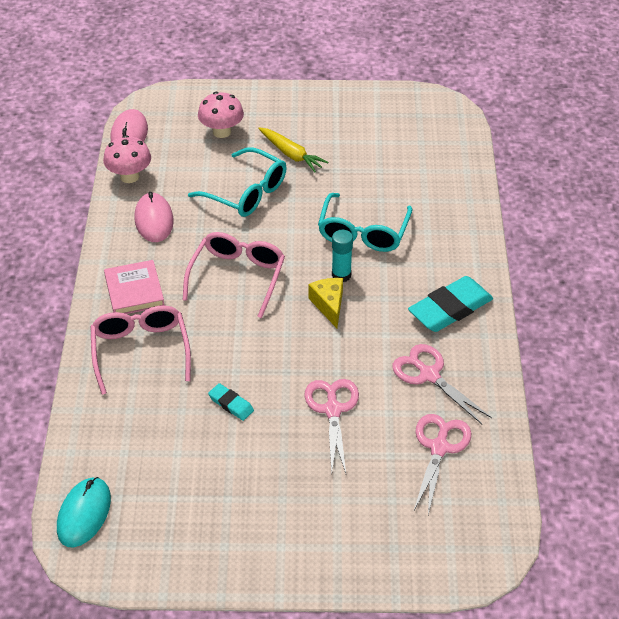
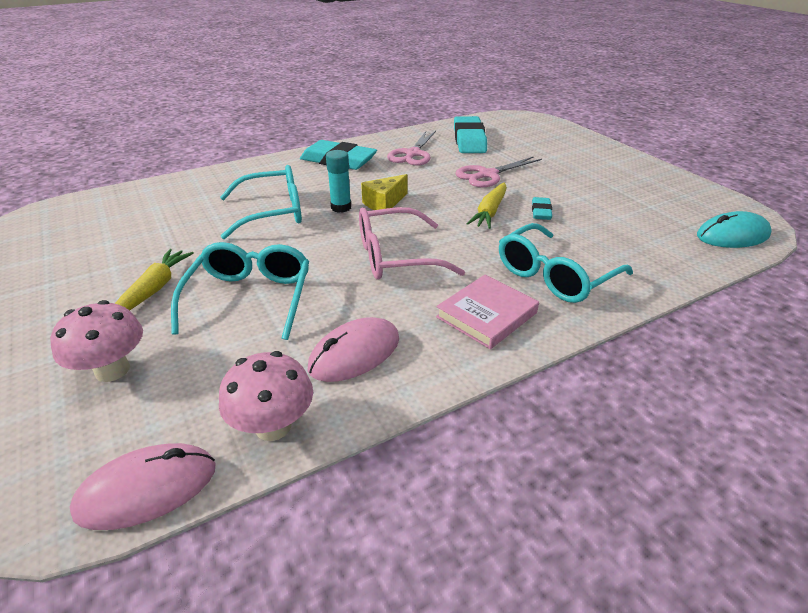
camera: 120 degrees left, 10 degrees down
pink glasses [91,305,191,395] -> turquoise glasses [499,223,633,303]
pink scissors [414,414,472,515] -> turquoise eraser [454,116,487,153]
none -> yellow carrot [466,182,507,229]

